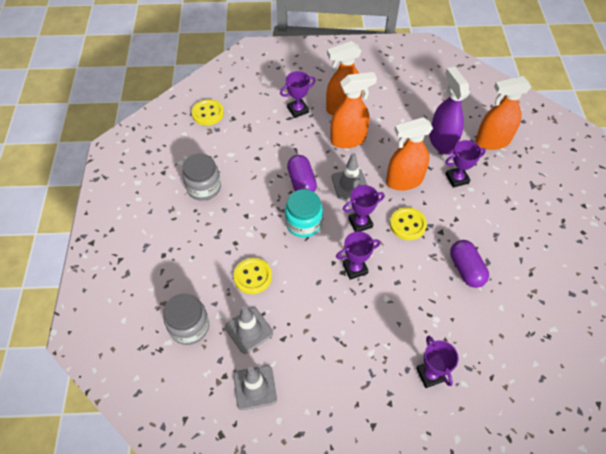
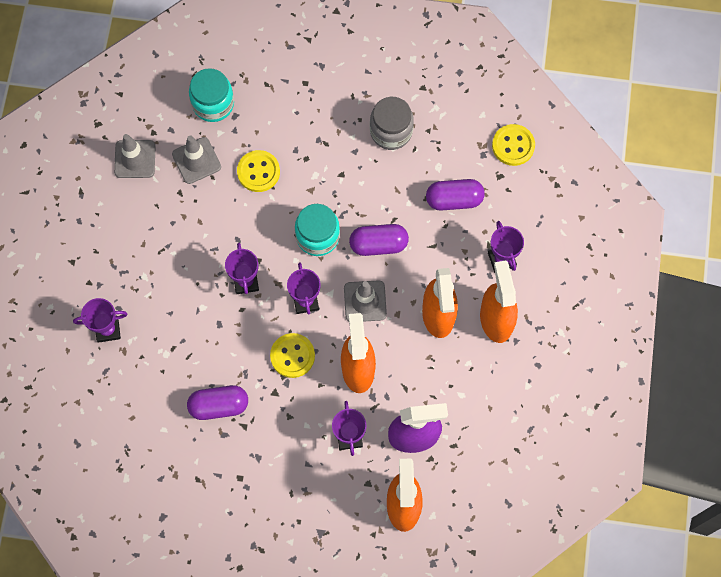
camera: 100 degrees right, 15 degrees up
grey jar [163,293,209,345] -> turquoise jar [189,68,234,122]
none -> purple capsule [426,179,485,211]

